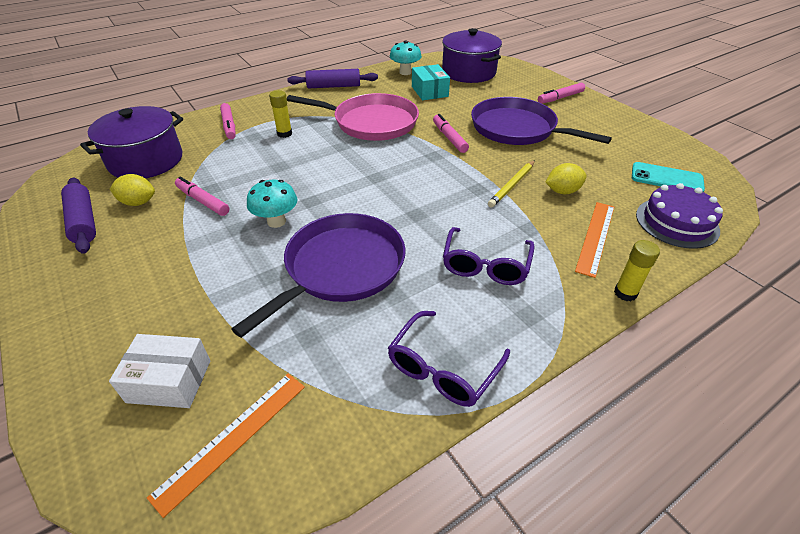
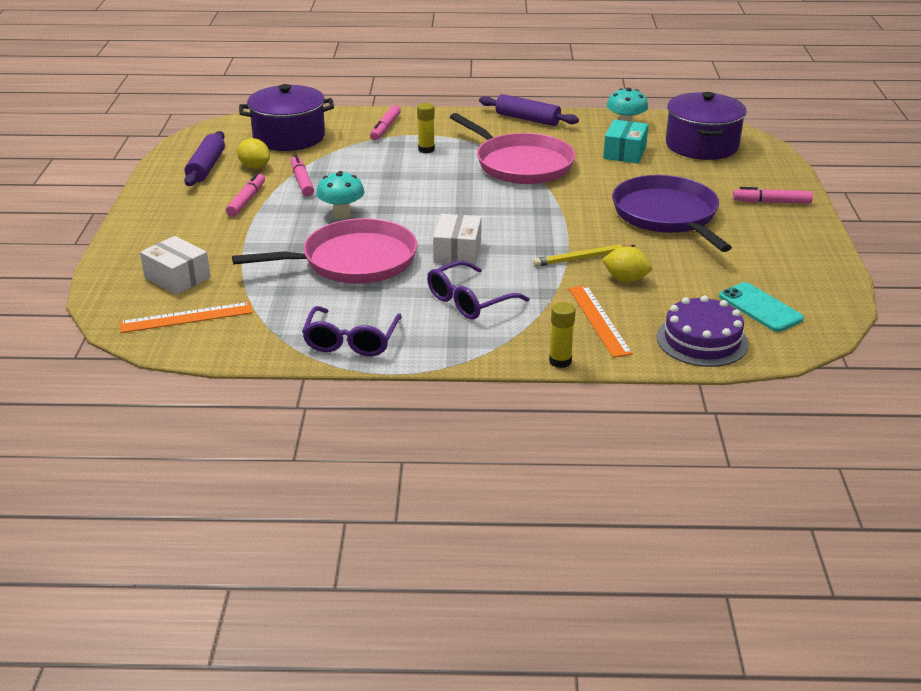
camera: 35 degrees right, 10 degrees down
purple pan [232,213,406,338] -> pink pan [232,218,417,284]
purple glasses [388,311,510,407] -> purple glasses turned 60 degrees counterclockwise [302,306,402,356]
pink marker [433,114,469,153] -> pink marker moved to [226,172,265,217]
orange ruler [575,202,614,278] -> orange ruler turned 75 degrees counterclockwise [569,285,633,358]
none -> white box [433,214,482,265]

